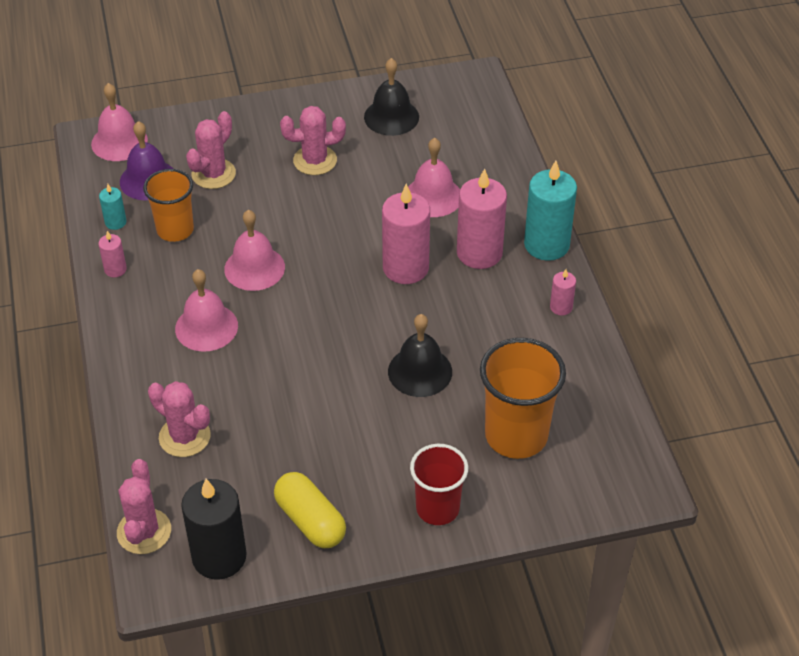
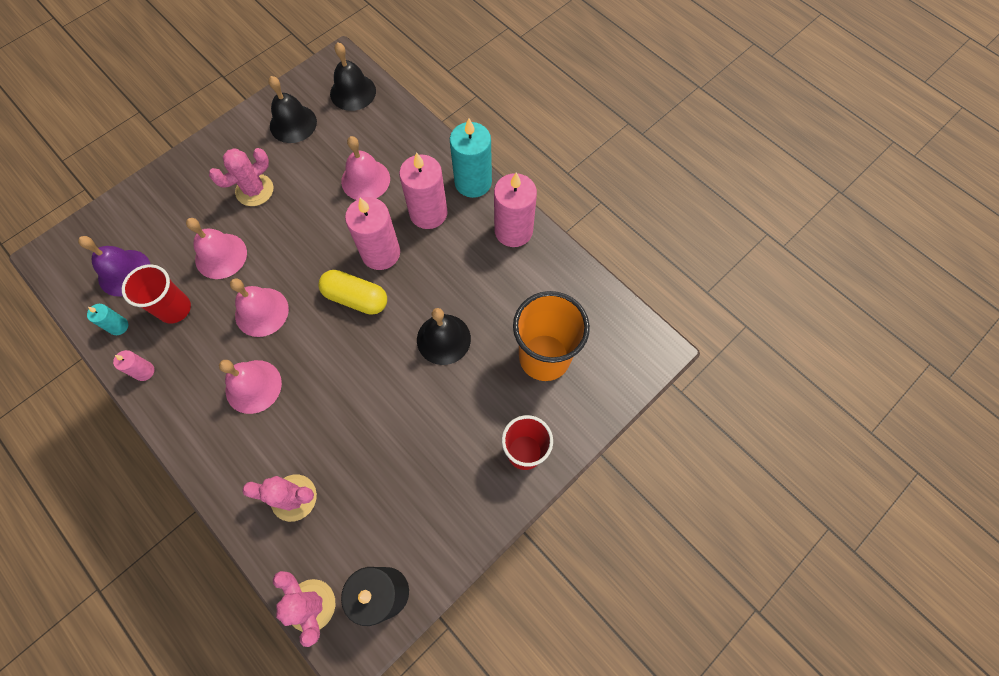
camera: 30 degrees left, 20 degrees up
pink bell [91,83,148,161] -> pink bell moved to [186,218,247,279]
orange cup [143,169,194,242] -> red cup [122,264,191,324]
pink cactus [186,111,236,189] -> none
yellow capsule [274,472,346,548] -> yellow capsule moved to [318,270,387,315]
pink candle [550,269,576,316] -> pink candle [494,172,537,247], size x2.09
none -> black bell [330,43,376,111]

